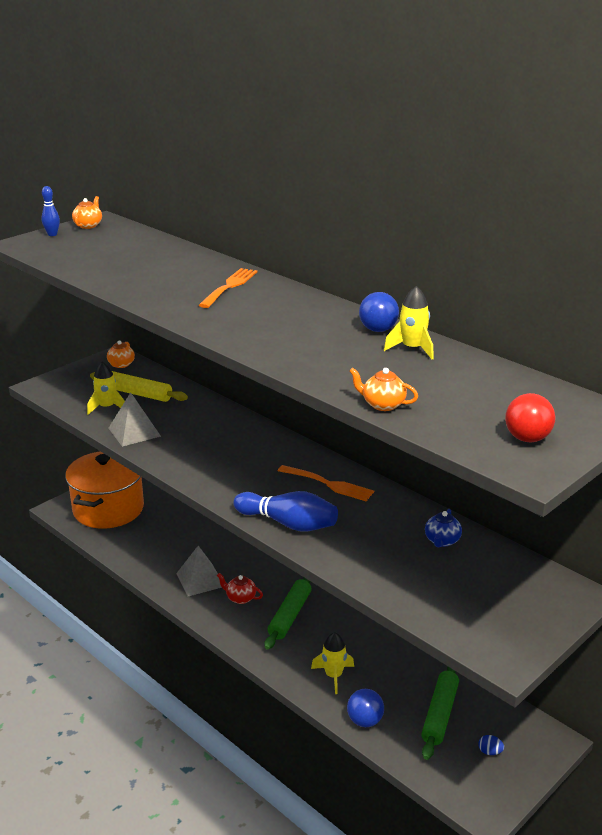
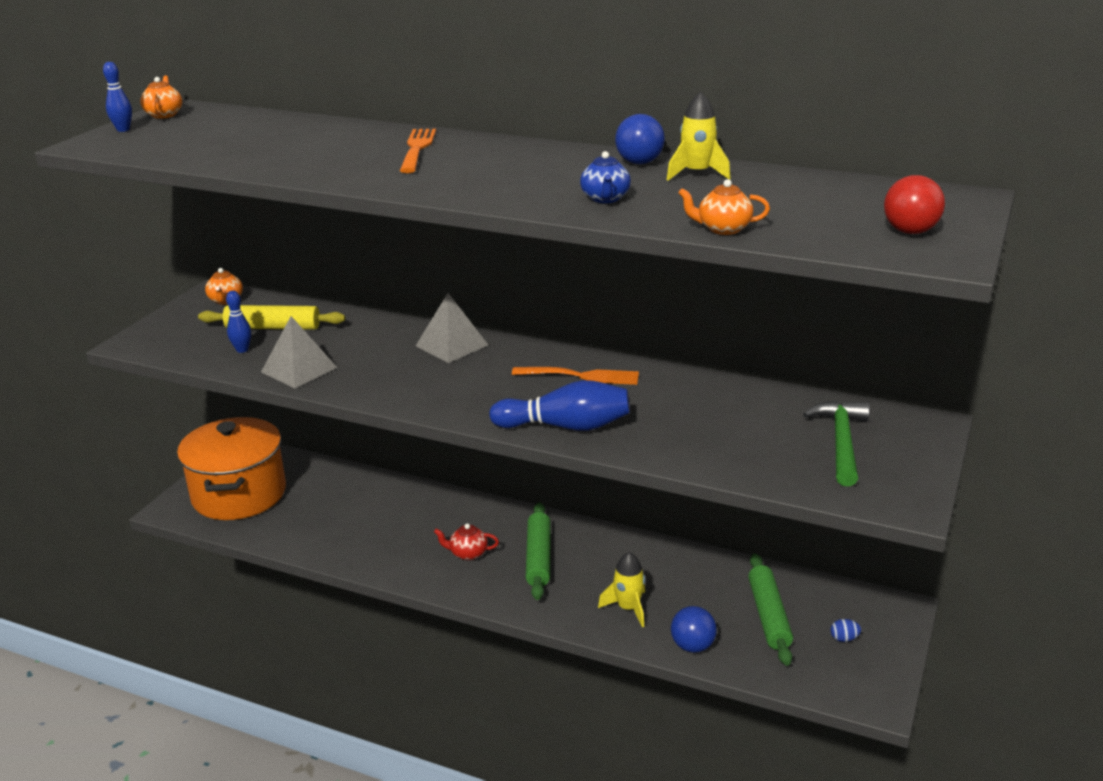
camera: 20 degrees left, 0 degrees up
yellow rocket [87,362,125,415] -> blue bowling pin [226,291,251,353]
grey pyramid [176,546,222,596] -> grey pyramid moved to [416,293,488,363]
blue teapot [425,509,462,547] -> blue teapot moved to [580,151,631,203]
none -> green hammer [803,401,870,486]

